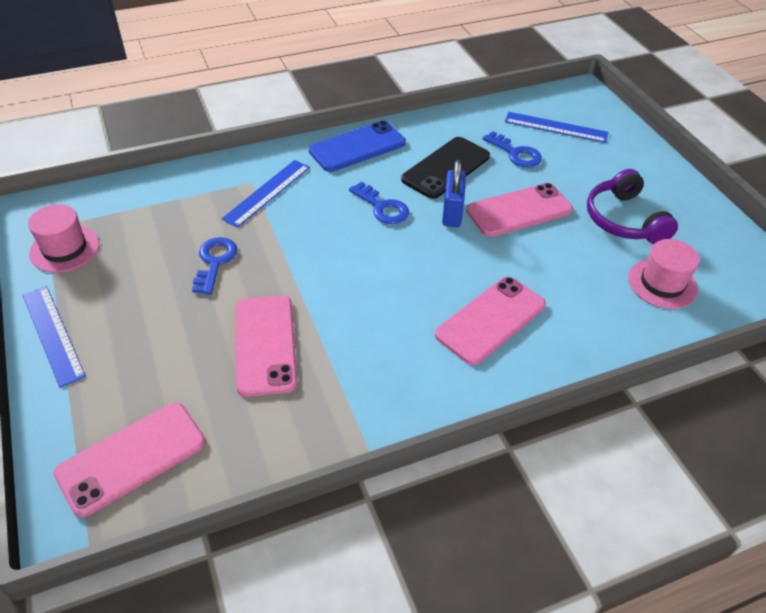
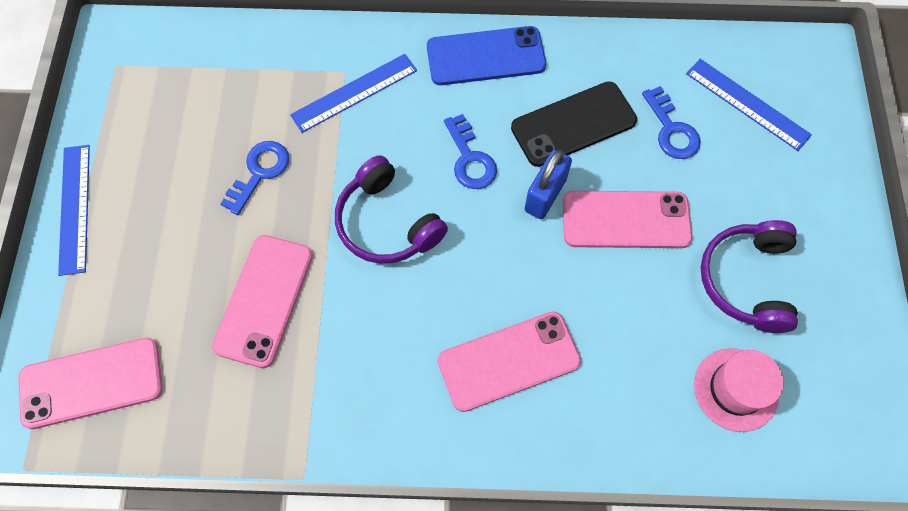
camera: 25 degrees right, 20 degrees up
pink hat [28,204,99,273] -> none
none -> purple headphones [335,155,448,264]

